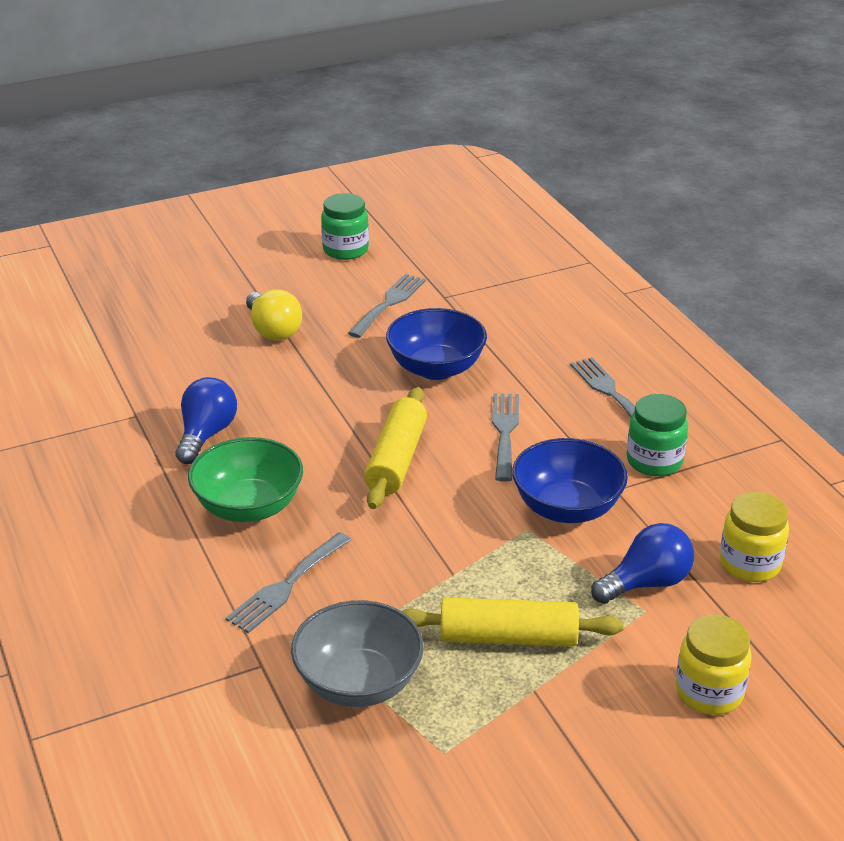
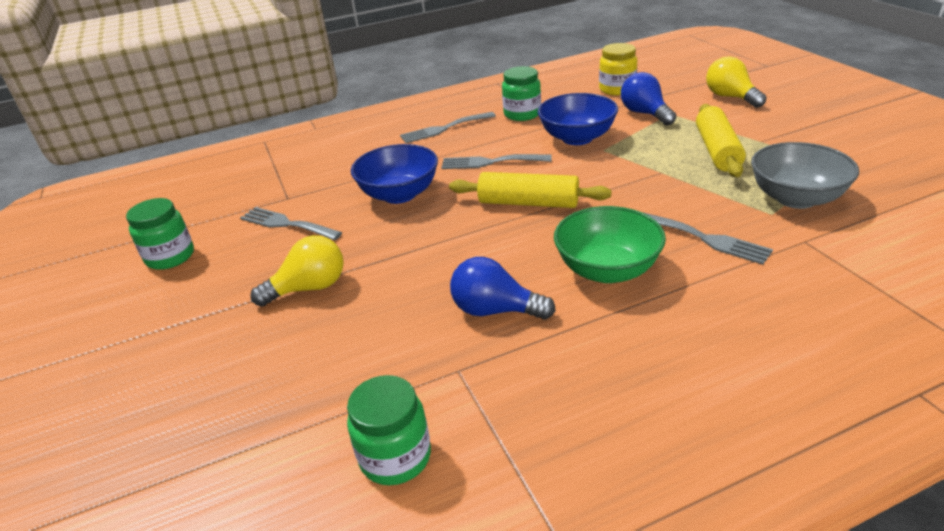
camera: 85 degrees left, 0 degrees up
yellow jar [676,614,751,715] -> yellow light bulb [706,56,767,108]
none -> green jar [347,375,431,485]

